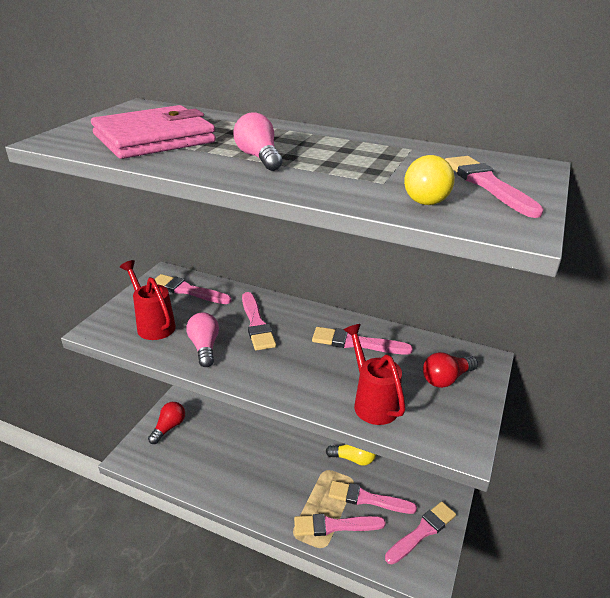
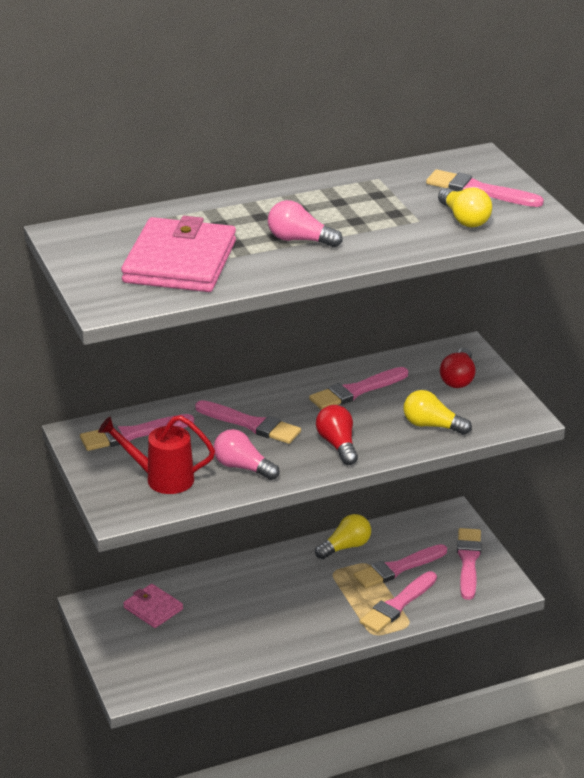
camera: 45 degrees left, 0 degrees up
red light bulb [148,402,185,444] -> red light bulb moved to [316,405,358,465]
red watering can [343,324,405,425] -> yellow light bulb [404,390,472,435]
none -> pink wallet [123,584,183,628]

